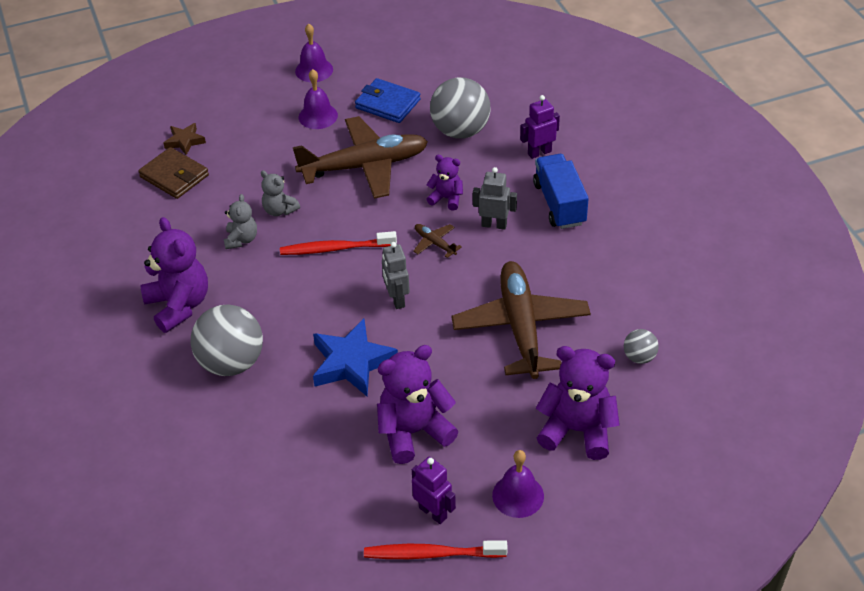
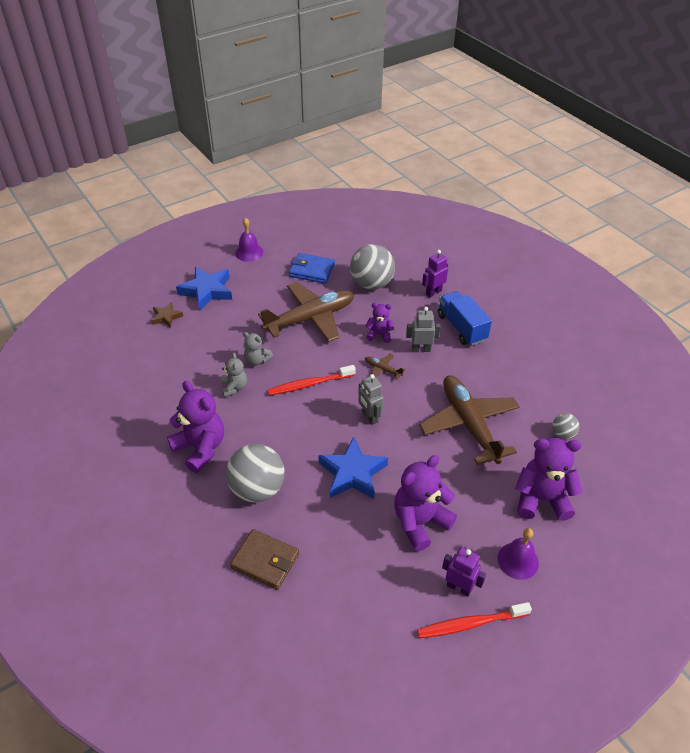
camera: 15 degrees left, 0 degrees up
brown wallet [138,147,209,199] -> brown wallet moved to [230,529,299,590]
purple bell [299,69,338,129] -> none
none -> blue star [176,267,232,310]

